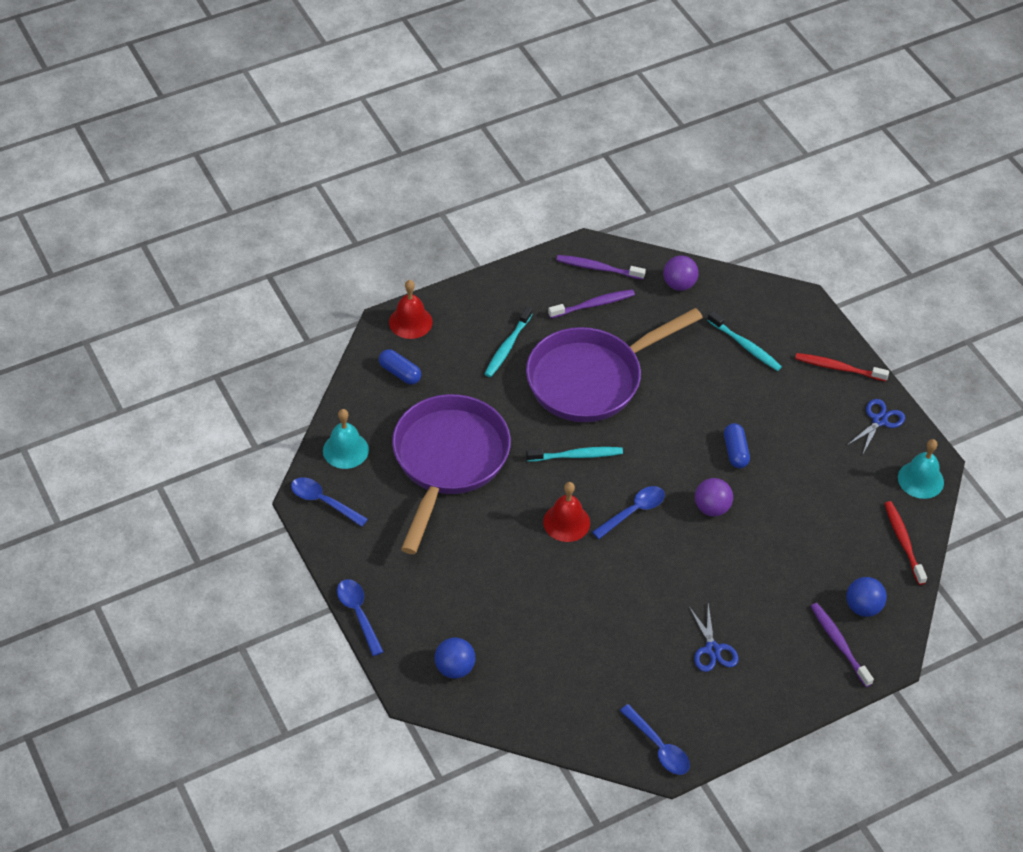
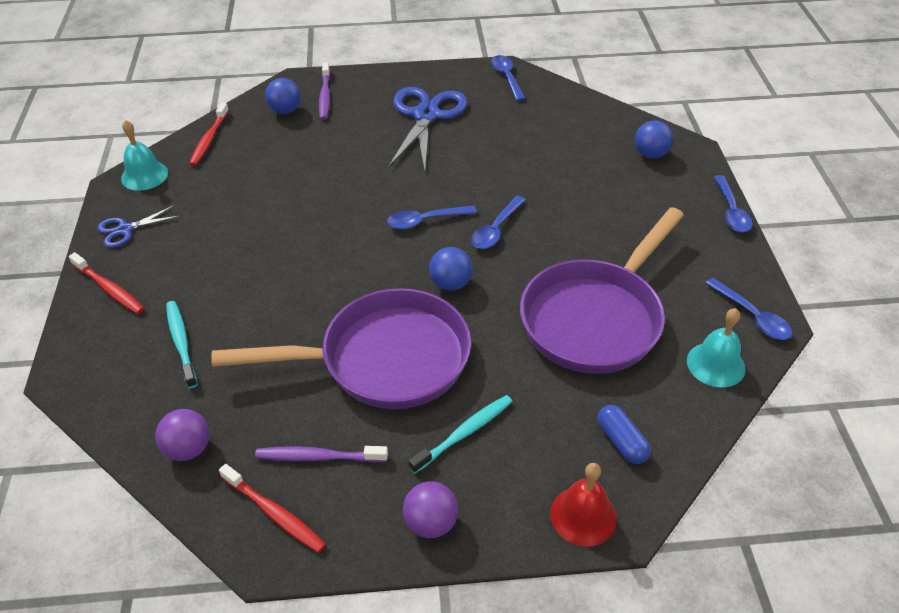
camera: 155 degrees left, 5 degrees down
turquoise toothbrush [526,447,623,462] -> blue ball [429,247,472,291]
red bell [543,482,590,542] -> blue spoon [471,196,525,249]
purple toothbrush [556,255,646,280] -> red toothbrush [219,464,326,553]
blue scissors [689,604,738,672] -> blue scissors [389,87,467,170], size x1.96
purple ball [695,478,733,516] -> purple ball moved to [403,481,458,538]
blue capsule [724,423,750,468] -> none

